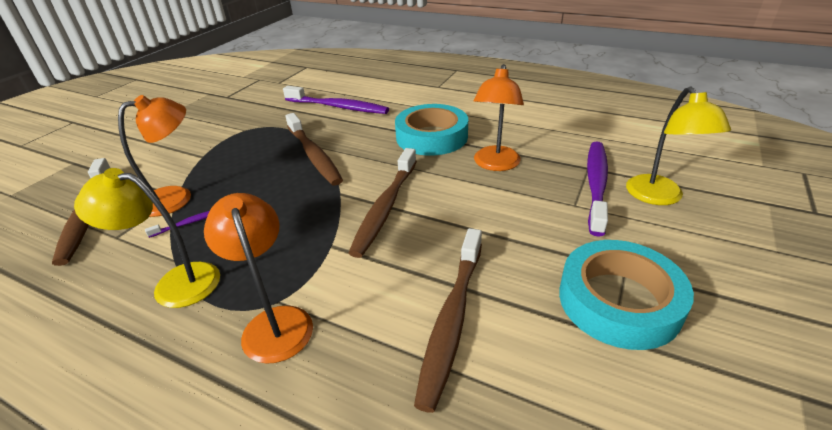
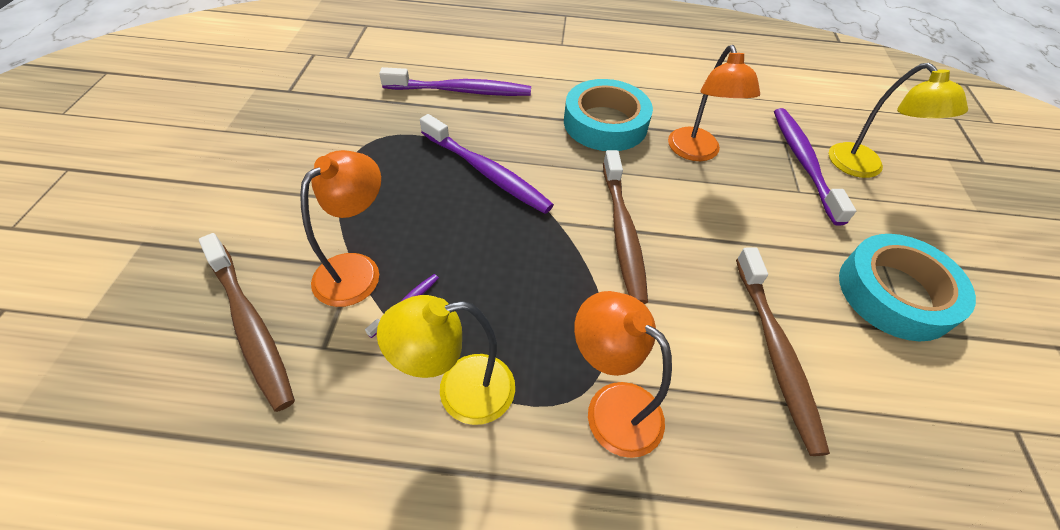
camera: 25 degrees left, 15 degrees up
brown toothbrush [285,113,343,186] -> purple toothbrush [420,114,554,214]

